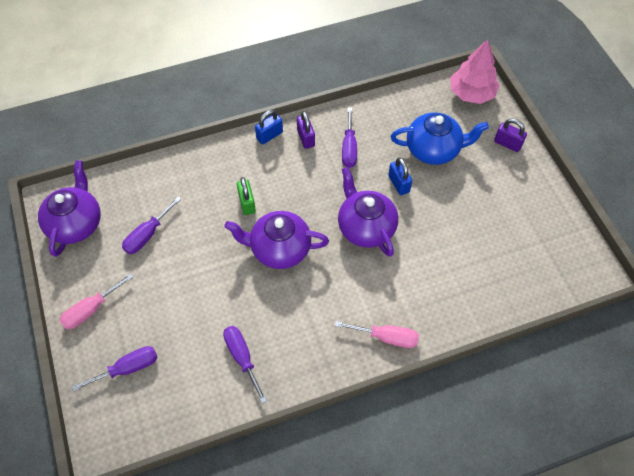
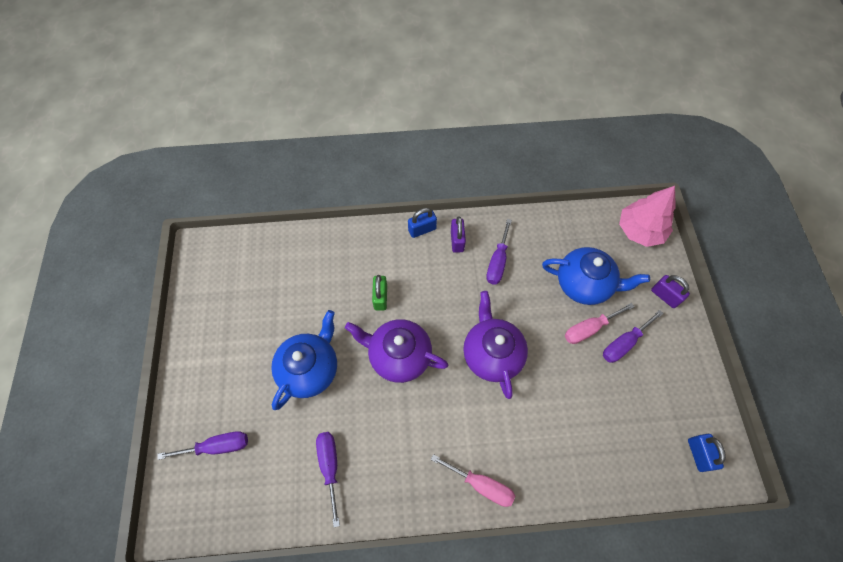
camera: 15 degrees right, 5 degrees up
purple teapot [38,160,101,257] -> none
pink screwdriver [59,273,133,329] -> pink screwdriver moved to [565,303,634,344]
purple screwdriver [122,196,181,254] -> purple screwdriver moved to [603,310,664,363]
blue padlock [388,158,412,195] -> blue padlock moved to [688,434,726,472]
none -> blue teapot [271,310,337,410]

